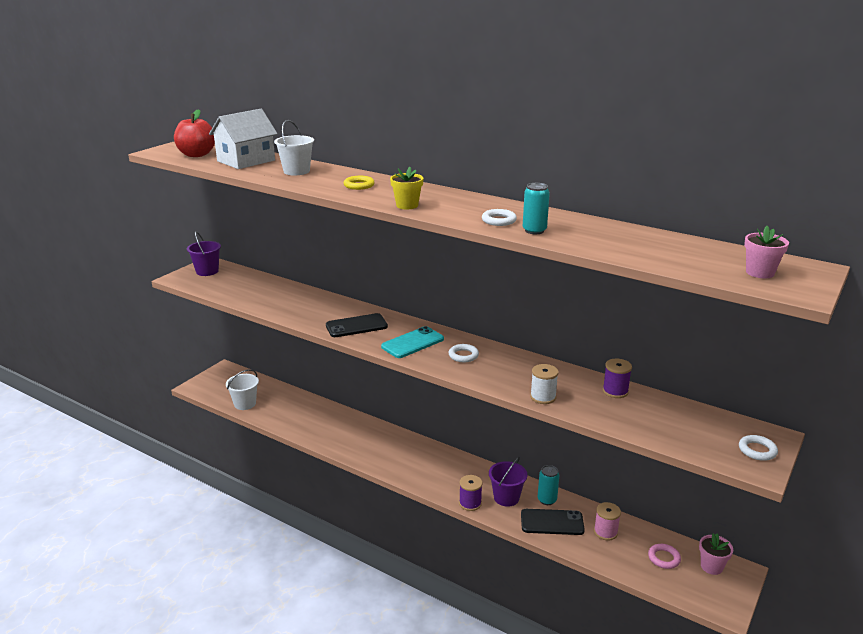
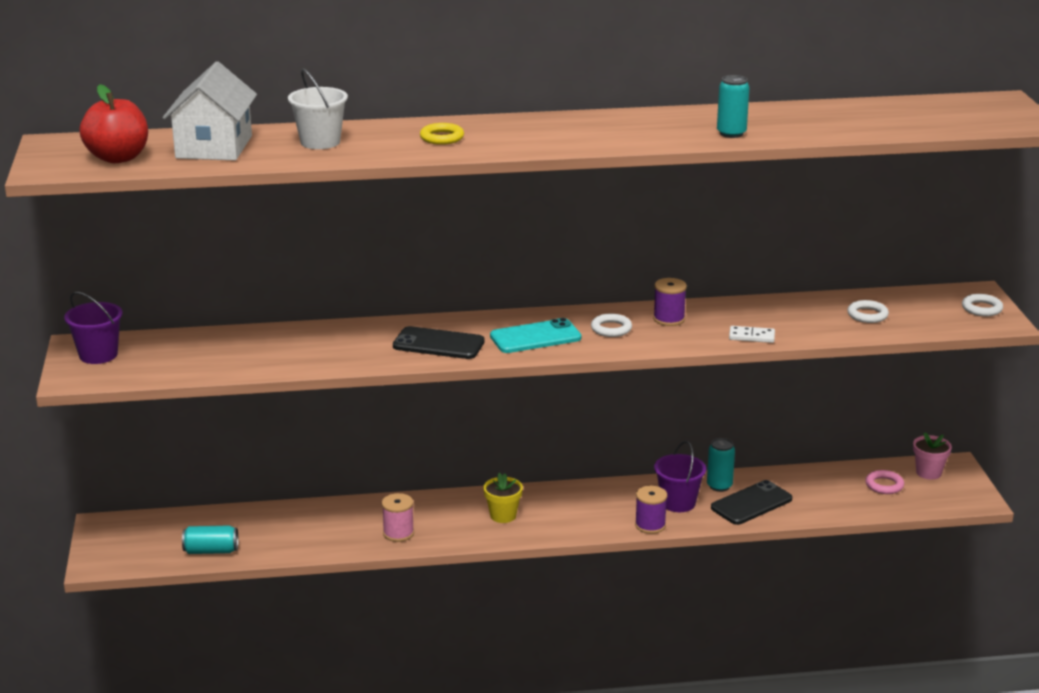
camera: 40 degrees left, 0 degrees up
white bucket [226,369,259,410] -> turquoise can [182,525,238,554]
black phone [326,313,388,337] -> black phone turned 75 degrees clockwise [393,326,485,359]
turquoise phone [381,326,444,358] -> turquoise phone turned 60 degrees clockwise [490,318,581,353]
yellow flower pot [390,167,424,209] -> yellow flower pot moved to [483,473,523,523]
white ring [482,209,517,226] -> white ring moved to [847,300,889,323]
white spool [530,364,559,404] -> white domino [729,326,775,343]
pink spool [594,502,621,540] -> pink spool moved to [382,493,414,542]
purple spool [603,359,632,398] -> purple spool moved to [653,278,687,326]
pink flower pot [744,226,789,278] -> none

